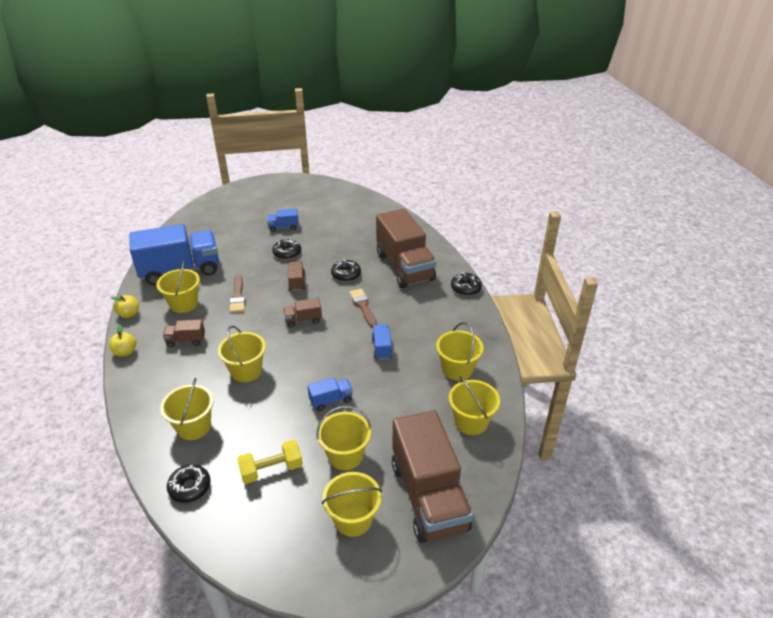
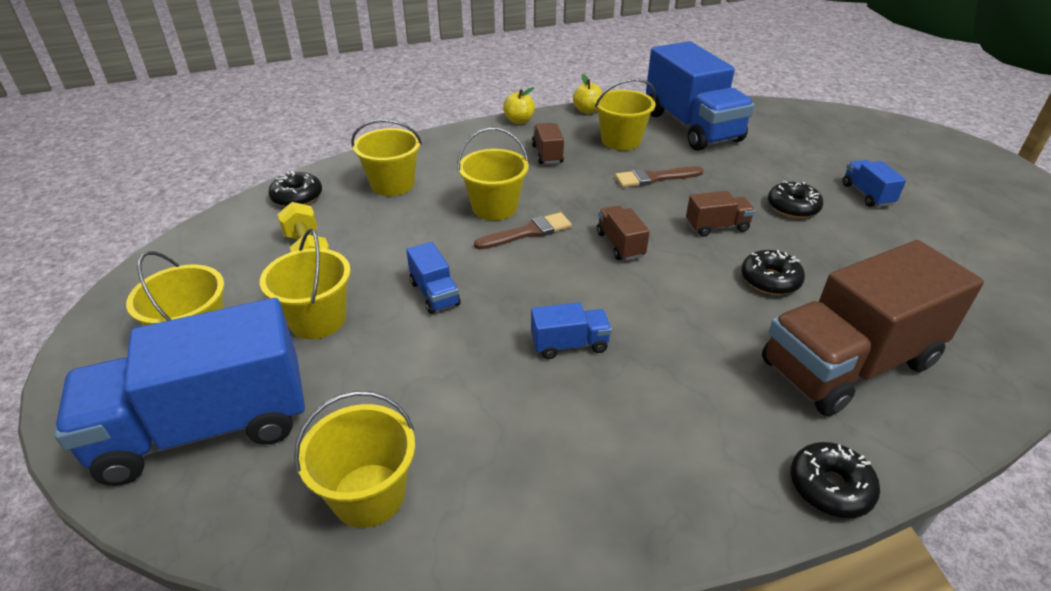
camera: 85 degrees right, 0 degrees up
brown brush [349,289,377,328] -> brown brush moved to [474,212,572,250]
brown truck [392,410,473,543] -> blue truck [54,298,305,486]
yellow bucket [436,322,484,381] -> none

